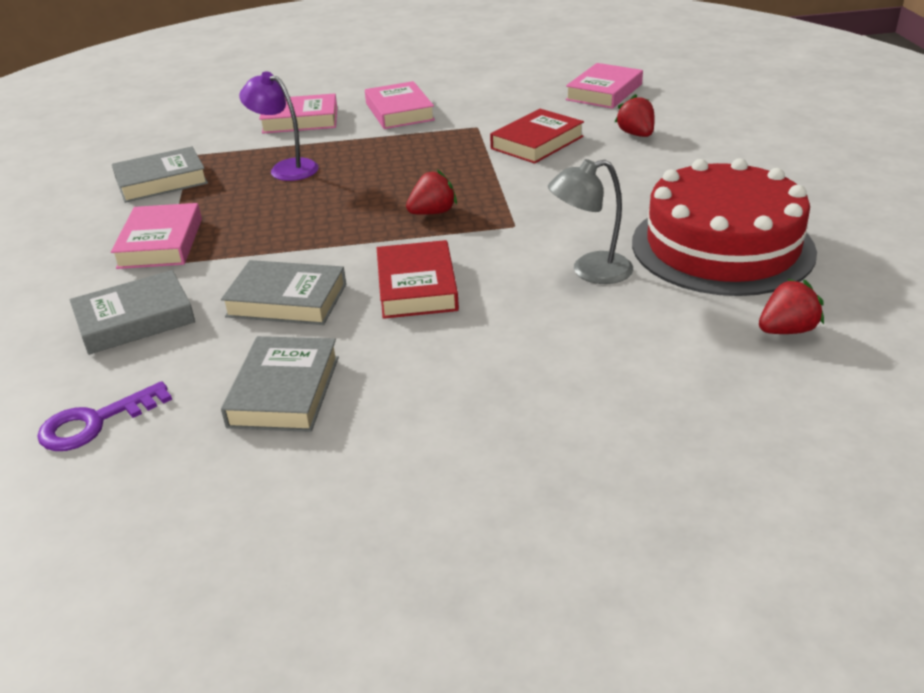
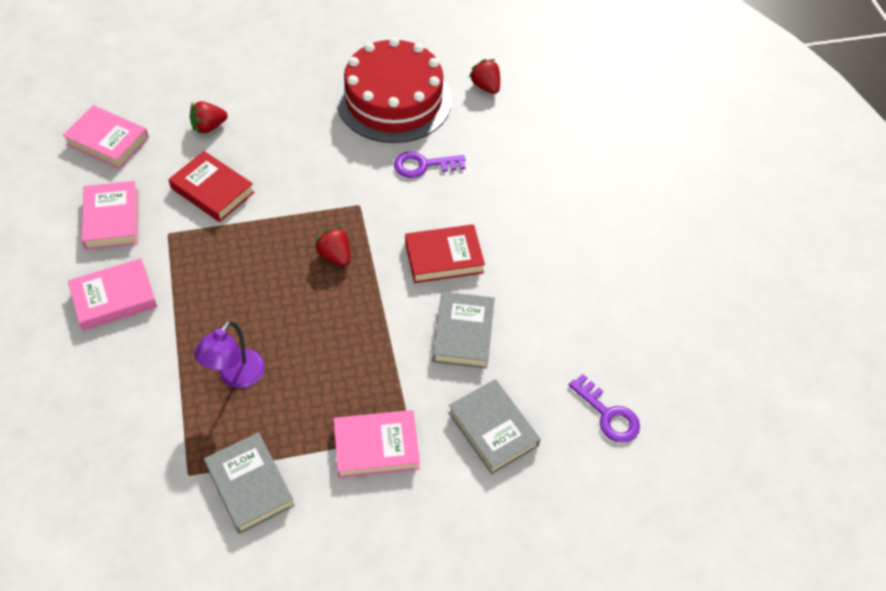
camera: 100 degrees left, 20 degrees up
grey book [221,336,339,432] -> none
pink book [259,93,337,134] -> pink book moved to [81,181,138,250]
grey lamp [548,159,633,284] -> purple key [394,151,466,178]

